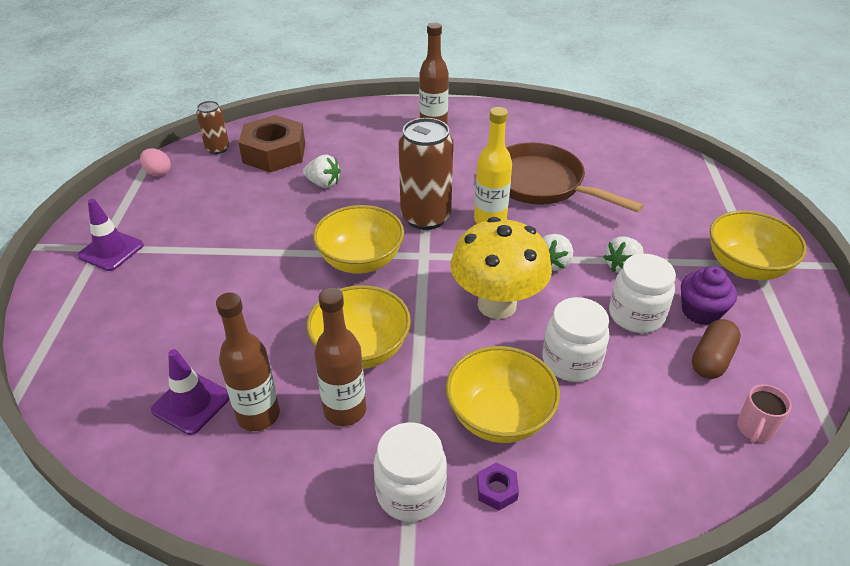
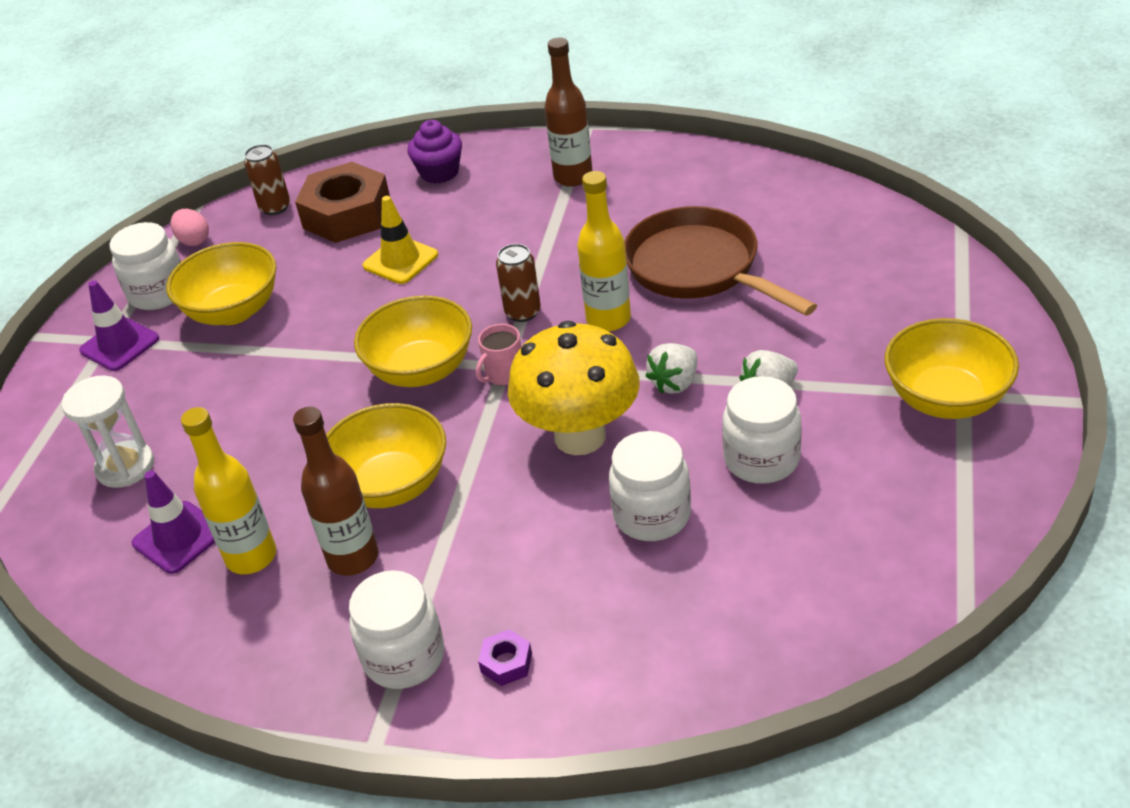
camera: 15 degrees right, 0 degrees up
brown bottle [216,292,280,431] -> yellow bottle [181,407,276,574]
white strawberry [303,155,341,188] -> yellow traffic cone [363,196,438,284]
brown can [399,118,453,230] -> brown can [496,244,541,322], size x0.54
yellow bowl [446,346,560,443] -> yellow bowl moved to [166,242,277,325]
purple cupcake [681,266,737,325] -> purple cupcake moved to [408,120,462,184]
brown capsule [692,319,741,379] -> none
pink mug [737,384,792,443] -> pink mug moved to [476,324,521,386]
none -> white hourglass [62,375,154,488]
none -> white jar [110,222,181,310]

